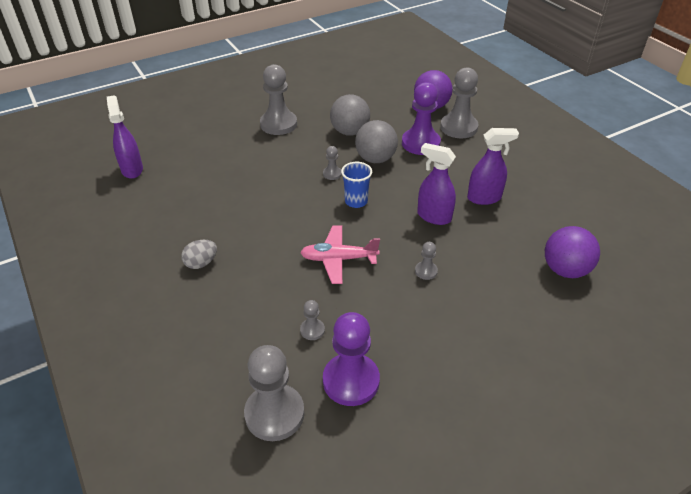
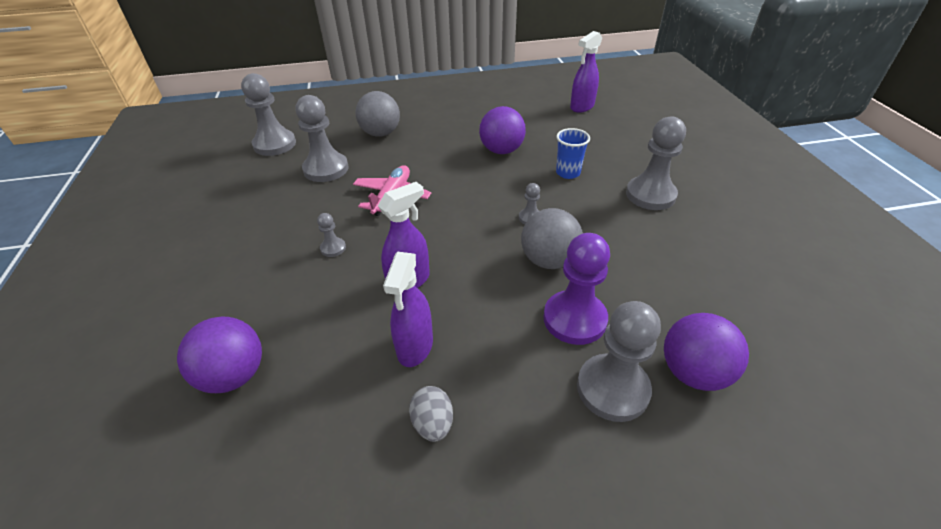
camera: 110 degrees right, 0 degrees up
purple spray bottle [107,95,143,179] -> purple spray bottle turned 135 degrees clockwise [570,31,602,113]
grey egg [181,240,217,269] -> grey egg moved to [409,386,453,442]
grey pawn [300,300,325,340] -> grey pawn [296,95,348,182], size x2.14
purple pawn [323,312,380,406] -> none
grey ball [330,94,370,136] -> grey ball moved to [355,91,400,137]
blue cup [341,162,372,208] -> blue cup moved to [556,128,590,179]
none -> purple ball [479,106,526,154]

